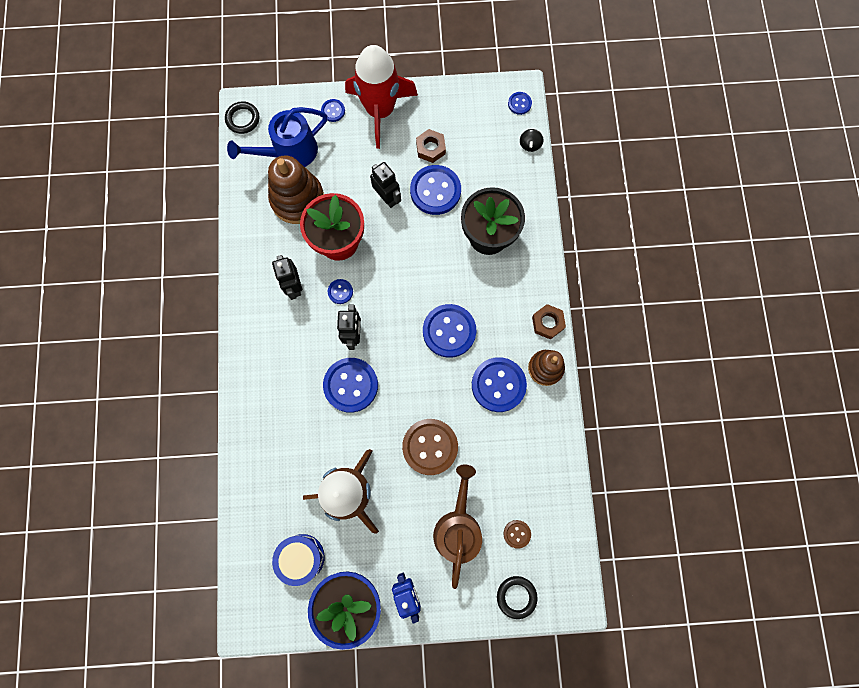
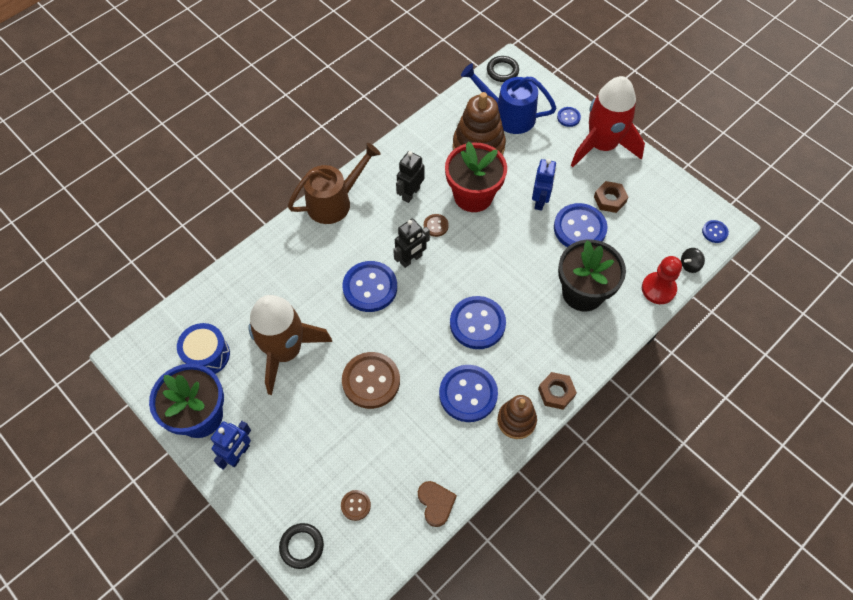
camera: 50 degrees right, 15 degrees down
blue button [328,279,353,304] -> brown button [424,214,449,237]
black robot [370,162,401,208] -> blue robot [532,159,556,211]
brown watering can [433,465,482,589] -> brown watering can moved to [288,143,381,224]
none -> brown heart [418,481,457,527]
none -> red pawn [642,256,682,304]

